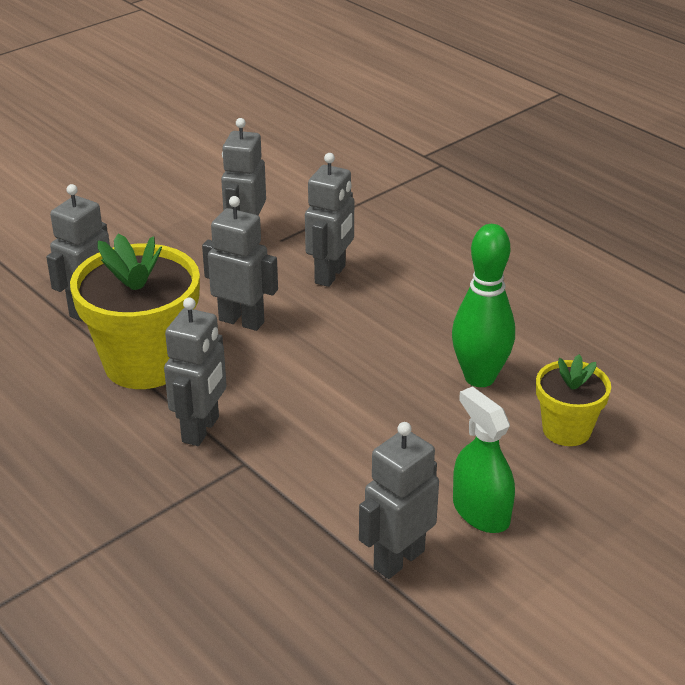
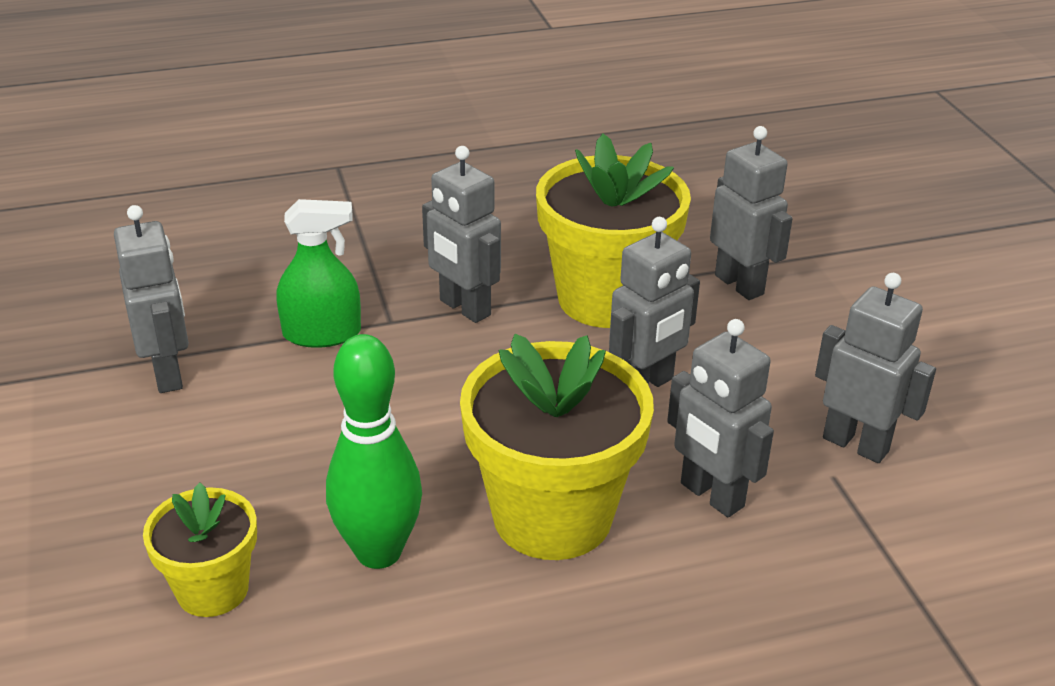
camera: 115 degrees right, 0 degrees up
green spray bottle [453,386,515,533] -> green spray bottle moved to [276,199,361,348]
none -> yellow flower pot [460,334,654,560]

